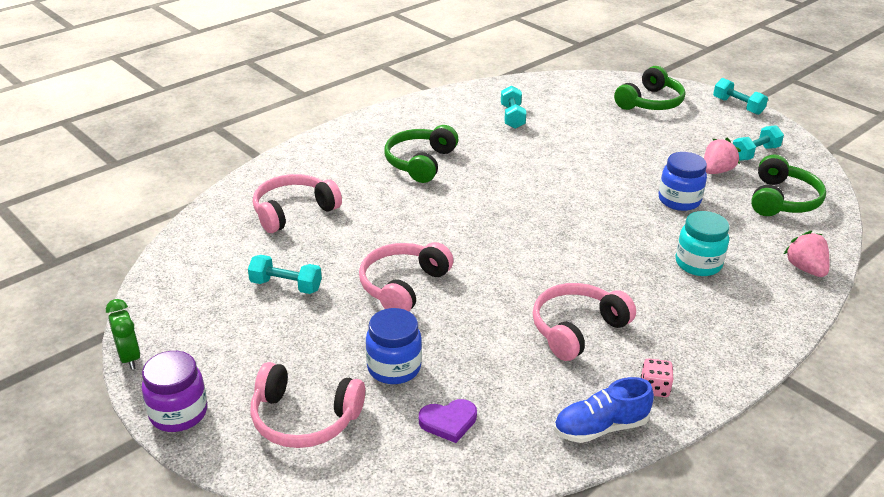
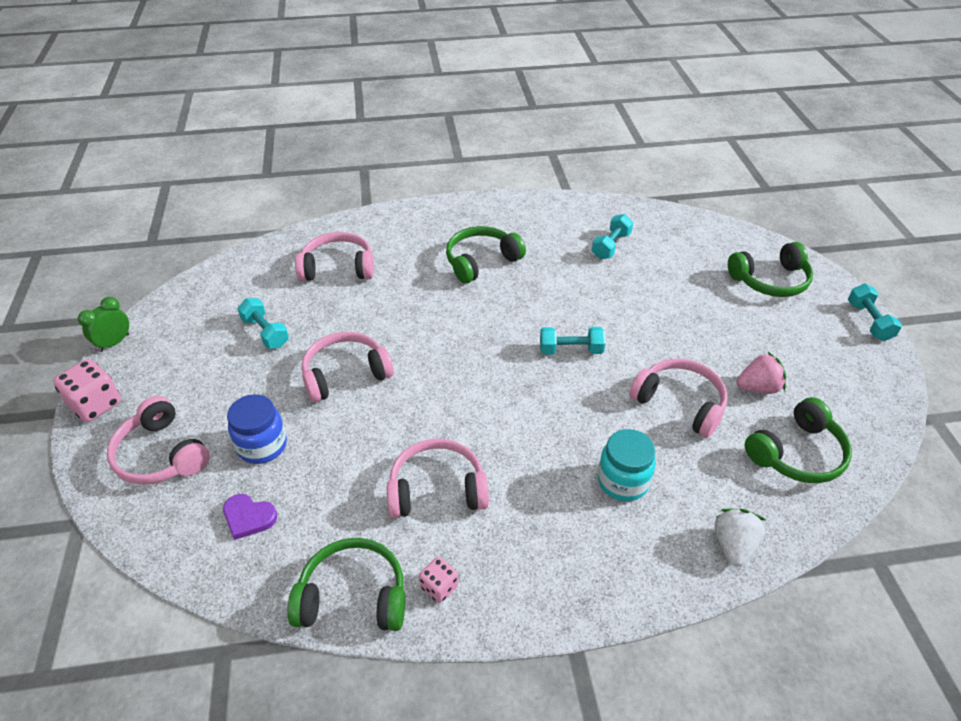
camera: 35 degrees right, 10 degrees up
green clock [106,299,141,370] -> green clock turned 150 degrees counterclockwise [78,297,129,352]
purple jar [142,351,207,432] -> pink dice [53,359,121,422]
blue shoe [554,377,654,443] -> green headphones [287,538,405,631]
blue jar [659,152,707,211] -> pink headphones [629,359,728,438]
turquoise dumbbell [733,125,784,161] -> turquoise dumbbell moved to [540,327,606,355]
pink strawberry [784,231,829,277] -> white strawberry [715,509,766,566]

